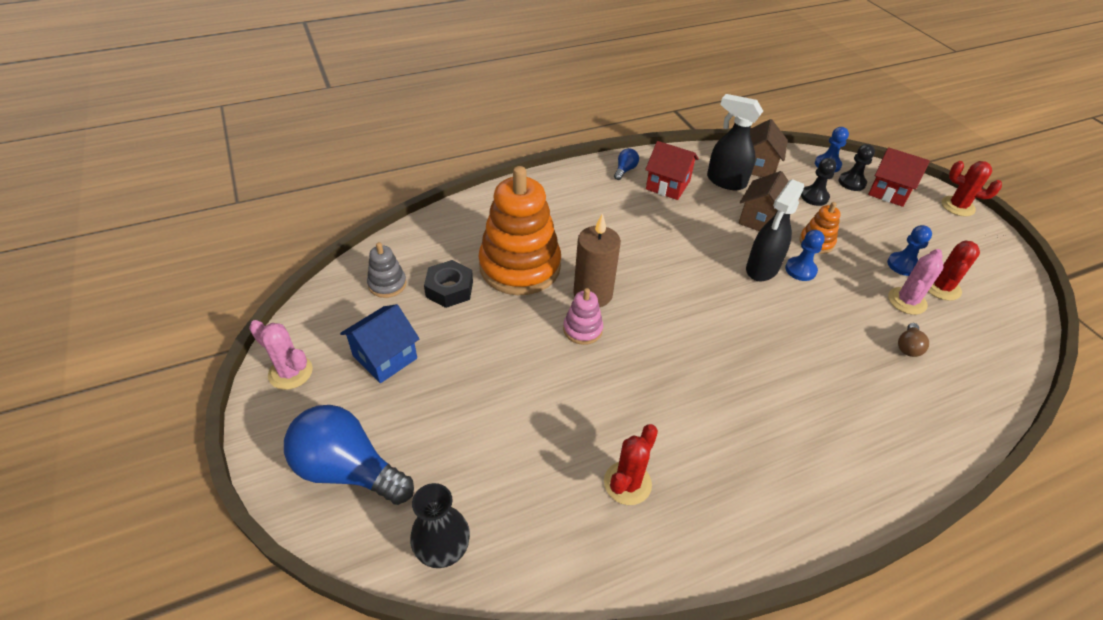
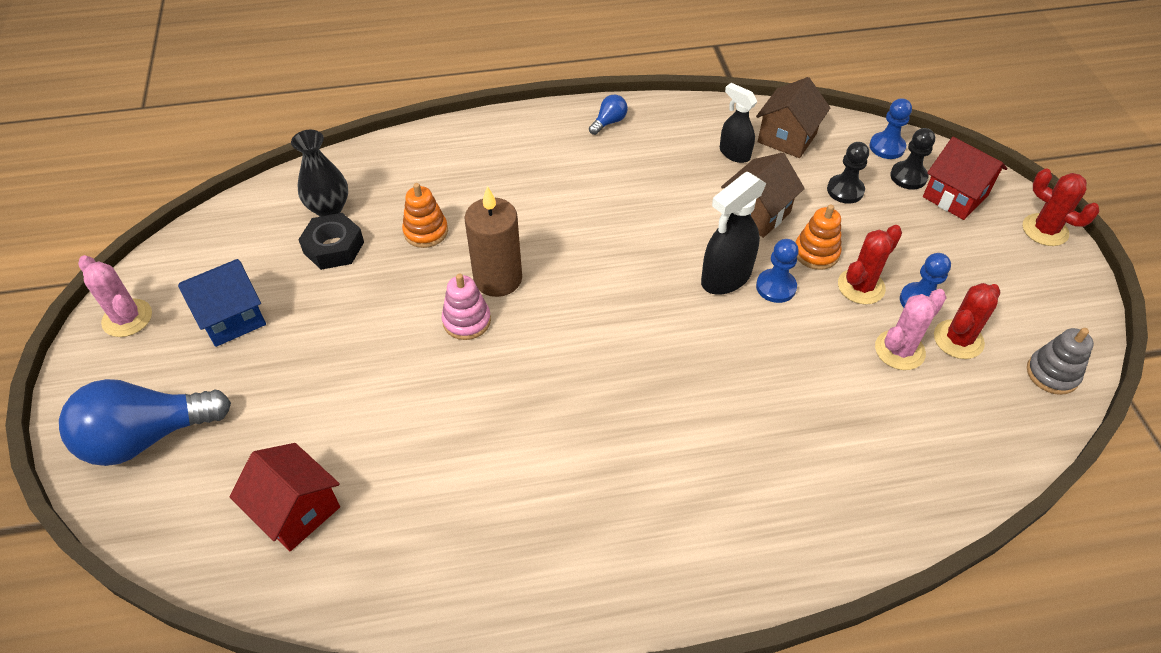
camera: 15 degrees right, 5 degrees up
blue light bulb [284,405,414,505] -> blue light bulb turned 60 degrees counterclockwise [59,379,231,466]
grey stacking toy [367,242,407,298] -> grey stacking toy moved to [1027,328,1094,395]
black vase [410,483,470,568] -> black vase moved to [291,130,348,217]
orange stacking toy [479,166,561,295] -> orange stacking toy [402,183,448,248], size x0.45
red cactus [604,424,658,505] -> red cactus moved to [838,225,902,304]
red house [645,141,699,200] -> red house moved to [230,443,340,551]
black spray bottle [707,94,763,190] -> black spray bottle [720,83,757,163], size x0.65
brown light bulb [898,323,929,357] -> none

